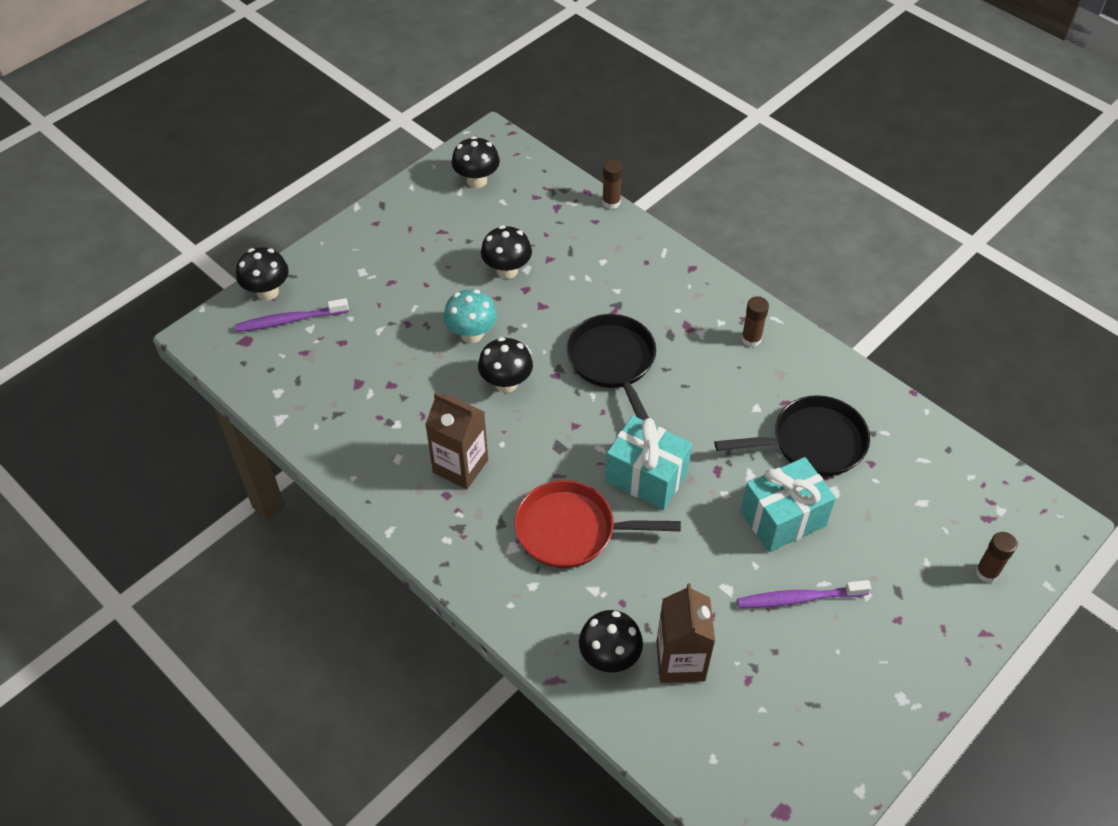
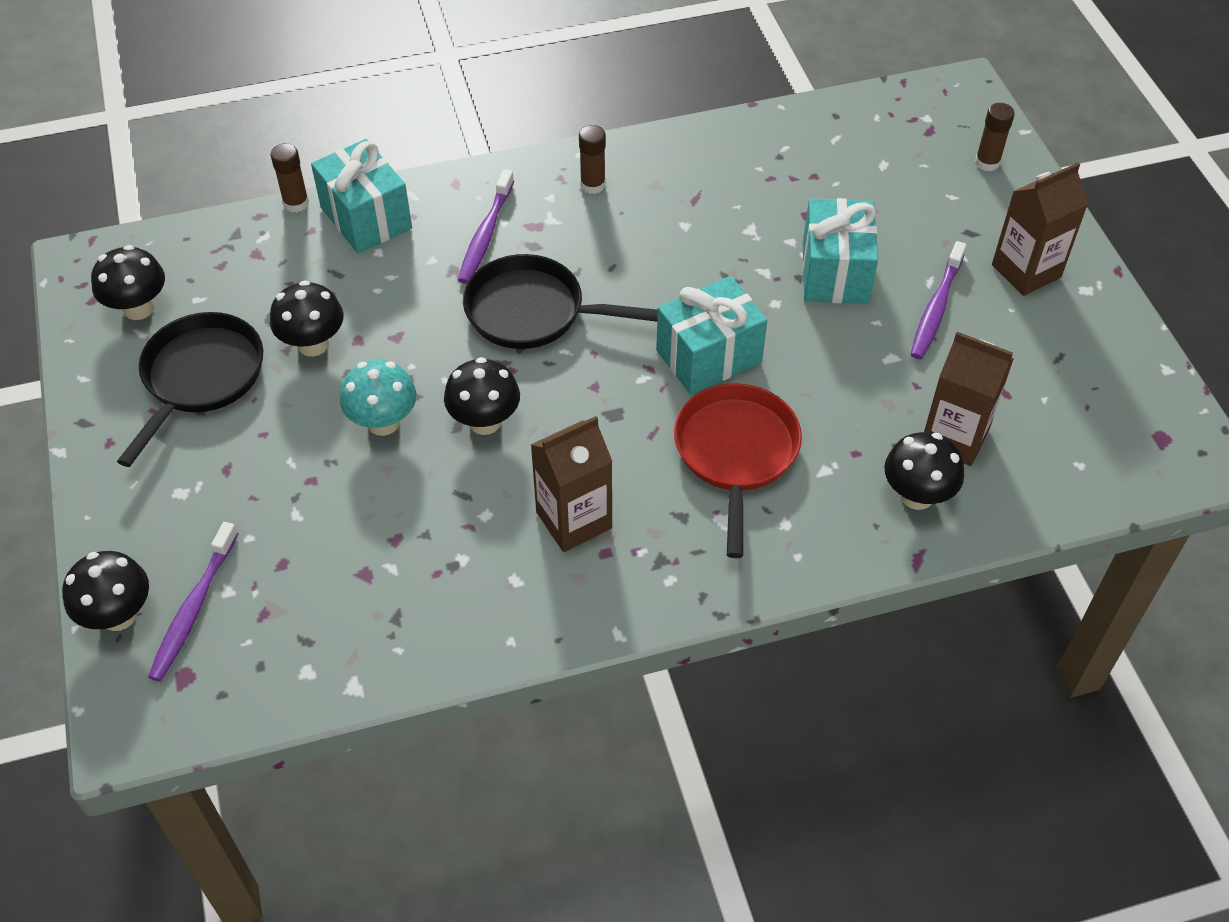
camera: 60 degrees left, 0 degrees up
red pan [515,480,681,568] -> red pan turned 150 degrees clockwise [674,384,802,558]
black pan [715,395,870,476] -> black pan moved to [117,312,263,467]
none -> turquoise gift [311,139,412,253]
none -> purple toothbrush [458,169,514,284]
none -> brown carton [992,163,1088,296]

